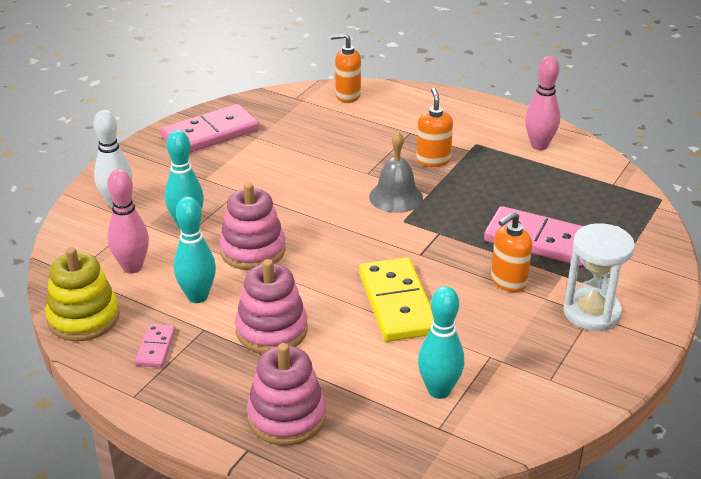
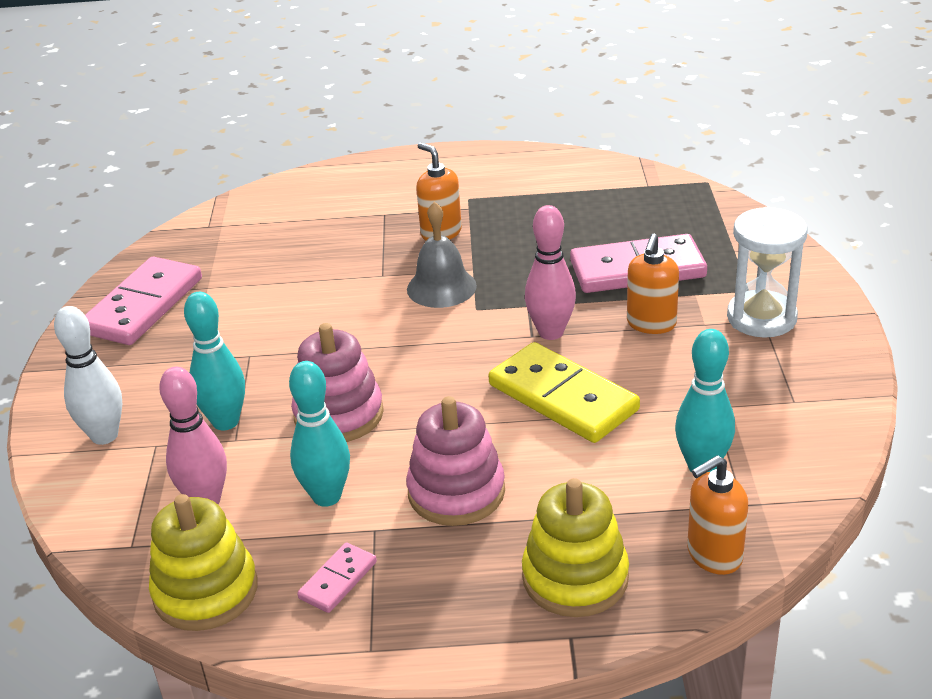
camera: 30 degrees left, 0 degrees up
pink domino [135,324,175,368] -> pink domino turned 60 degrees clockwise [297,542,377,613]
pink stacking toy [247,343,326,446] -> yellow stacking toy [522,478,629,617]
orange soap dispenser [331,33,361,103] -> orange soap dispenser moved to [687,455,748,575]
pink bowling pin [525,56,560,150] -> pink bowling pin moved to [525,205,576,340]

